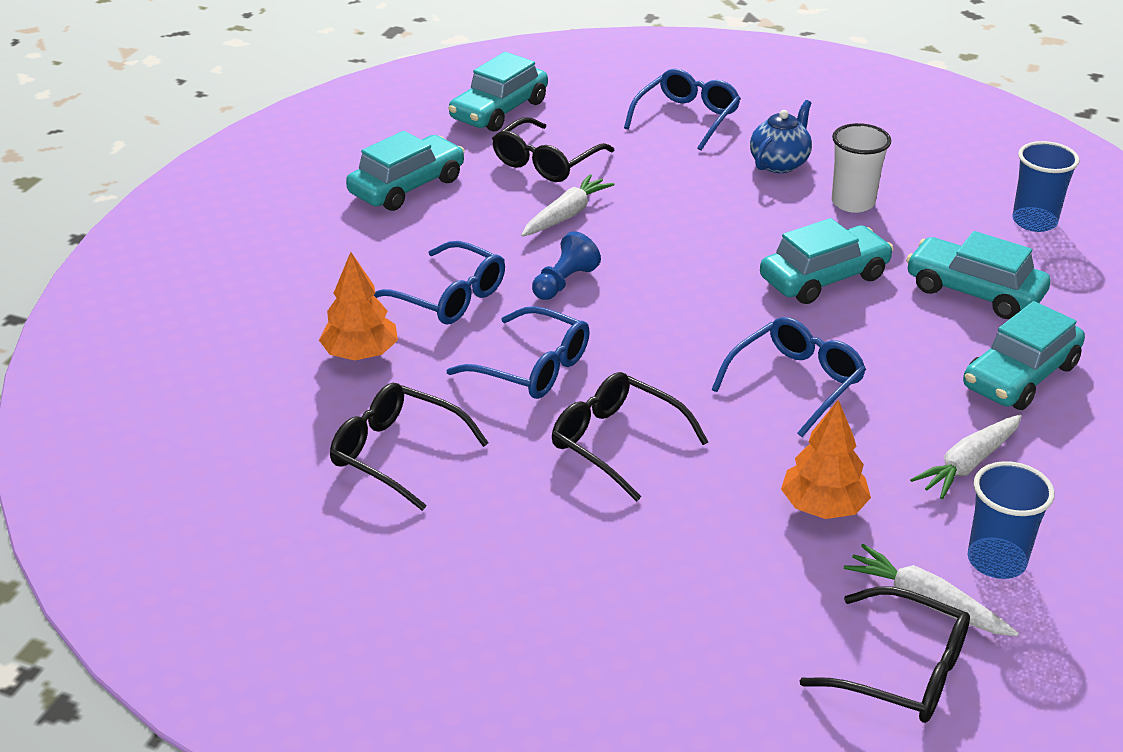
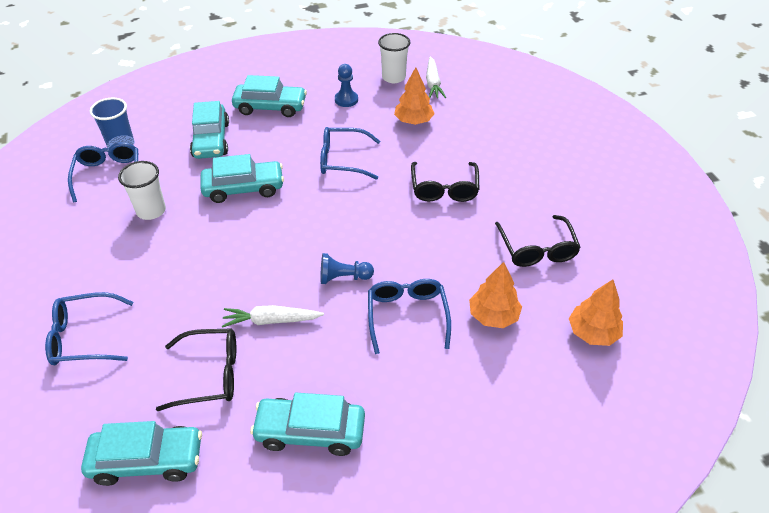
camera: 130 degrees left, 10 degrees up
blue glasses [446,306,590,399] -> blue glasses moved to [68,142,138,202]
blue teapot [750,100,812,173] -> none
turquoise car [760,218,894,304] -> turquoise car turned 150 degrees clockwise [200,154,284,203]
black glasses [799,586,970,723] -> none
white carrot [910,414,1022,499] -> blue pawn [335,64,358,107]
blue cup [968,461,1055,579] -> white cup [378,33,410,83]
none -> orange tree [569,279,623,346]

